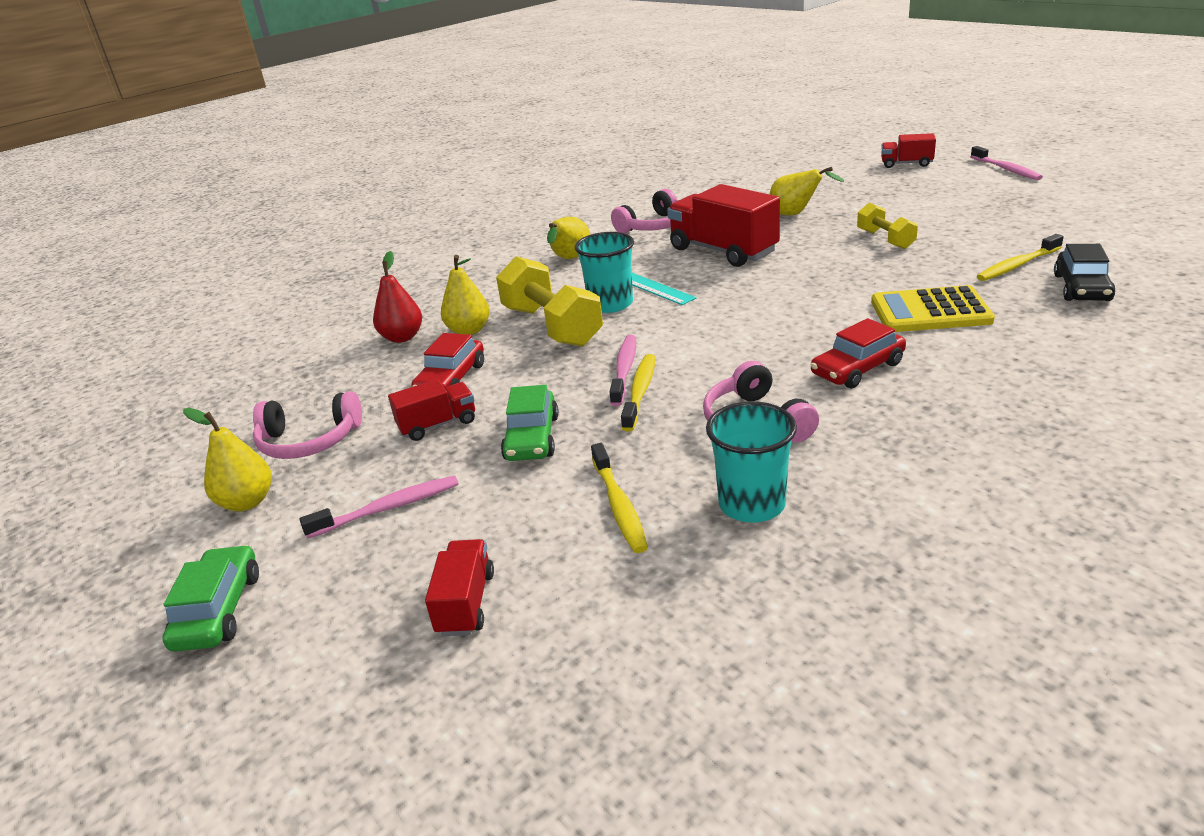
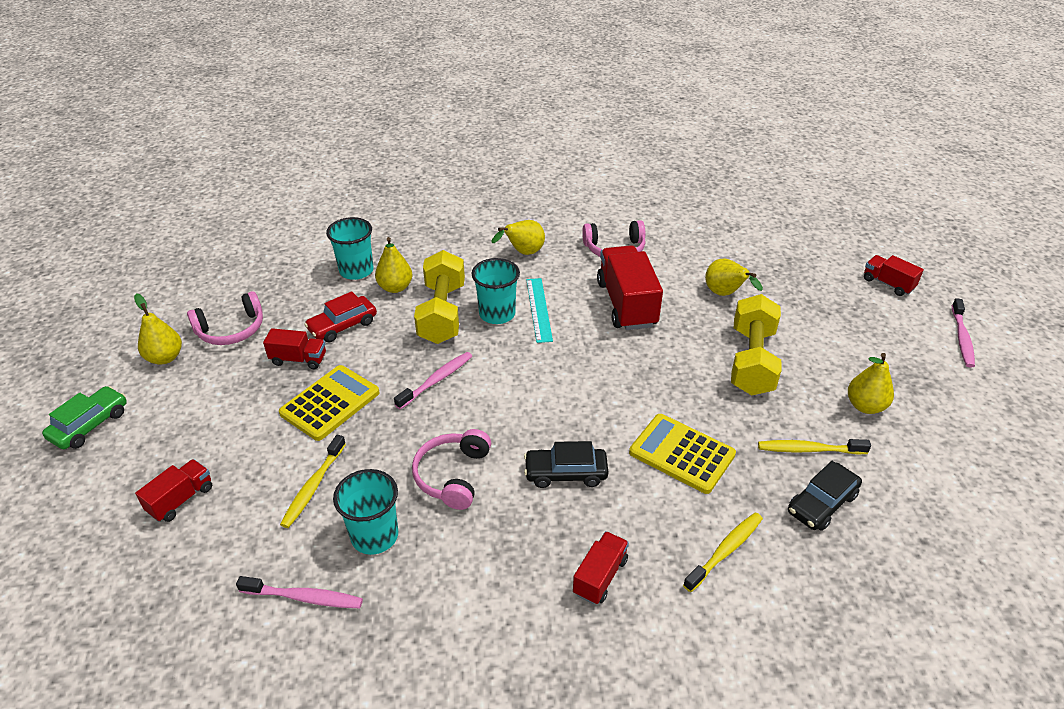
camera: 30 degrees right, 10 degrees up
pink headphones [253,391,362,459] -> pink headphones turned 60 degrees counterclockwise [187,291,263,345]
pink toothbrush [300,475,459,539] -> pink toothbrush moved to [236,576,363,608]
red pear [373,251,422,343] -> turquoise cup [326,217,374,280]
green car [501,385,559,461] -> yellow calculator [279,365,380,441]
yellow toothbrush [621,354,655,431] -> yellow toothbrush moved to [683,512,763,592]
red car [811,318,906,388] -> black car [524,441,608,488]
yellow dumbbell [857,203,918,249] -> yellow dumbbell [731,294,782,395], size x1.76
none -> red truck [573,531,629,604]
none -> yellow pear [848,353,894,414]

